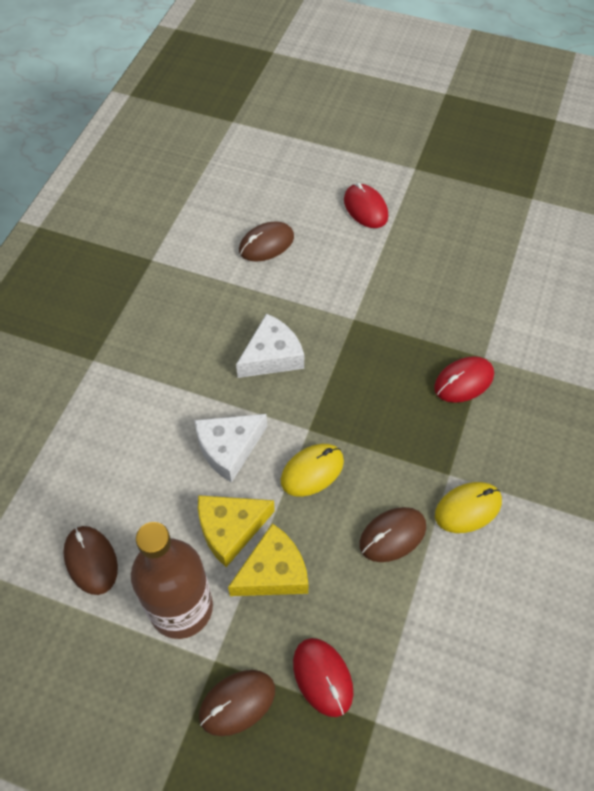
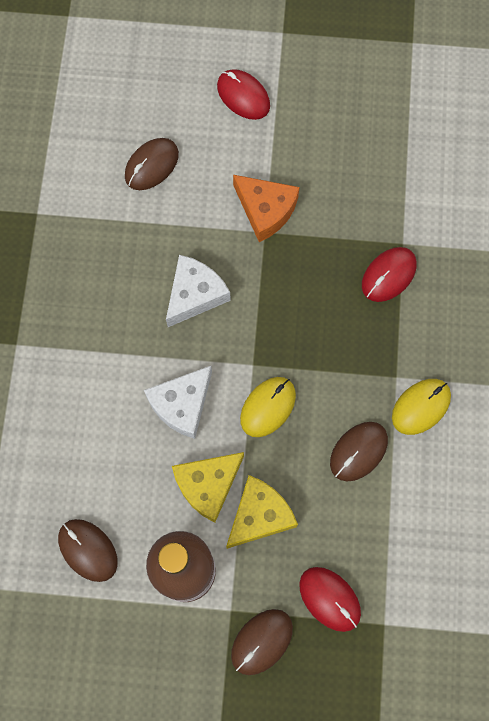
camera: 15 degrees left, 15 degrees up
none -> orange cheese [233,175,300,242]

